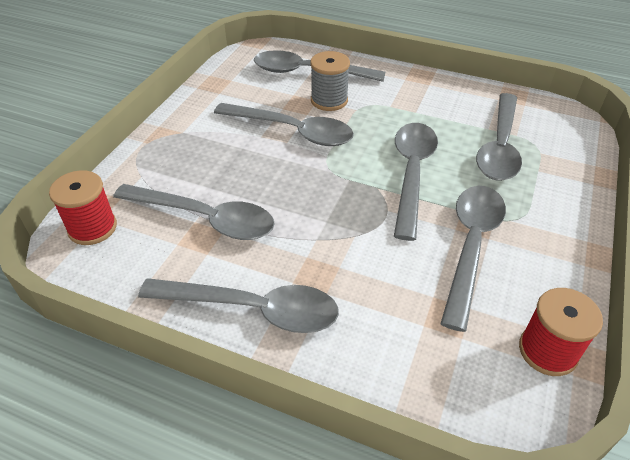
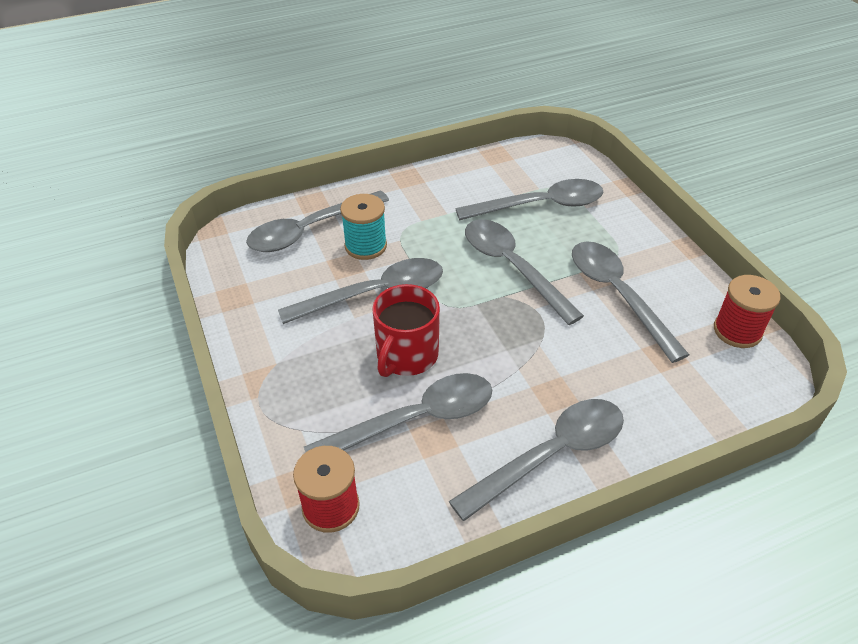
camera: 45 degrees left, 0 degrees up
grey spool [310,51,350,111] -> turquoise spool [340,194,387,260]
grey spoon [476,93,522,181] -> grey spoon turned 75 degrees counterclockwise [455,179,603,220]
none -> red mug [372,284,440,377]

